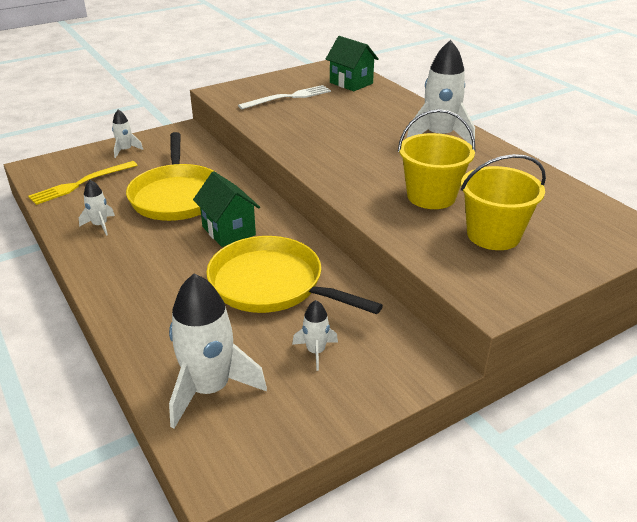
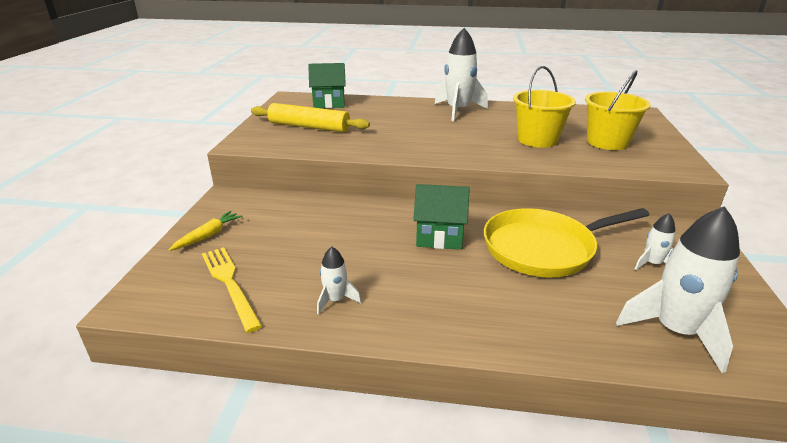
camera: 50 degrees left, 5 degrees down
yellow fork [28,161,138,205] -> yellow fork turned 150 degrees clockwise [202,247,262,333]
white rocket [112,109,143,158] -> yellow carrot [169,211,242,251]
yellow pan [126,132,217,221] -> none
white fork [238,85,331,109] -> yellow rolling pin [251,103,370,132]

